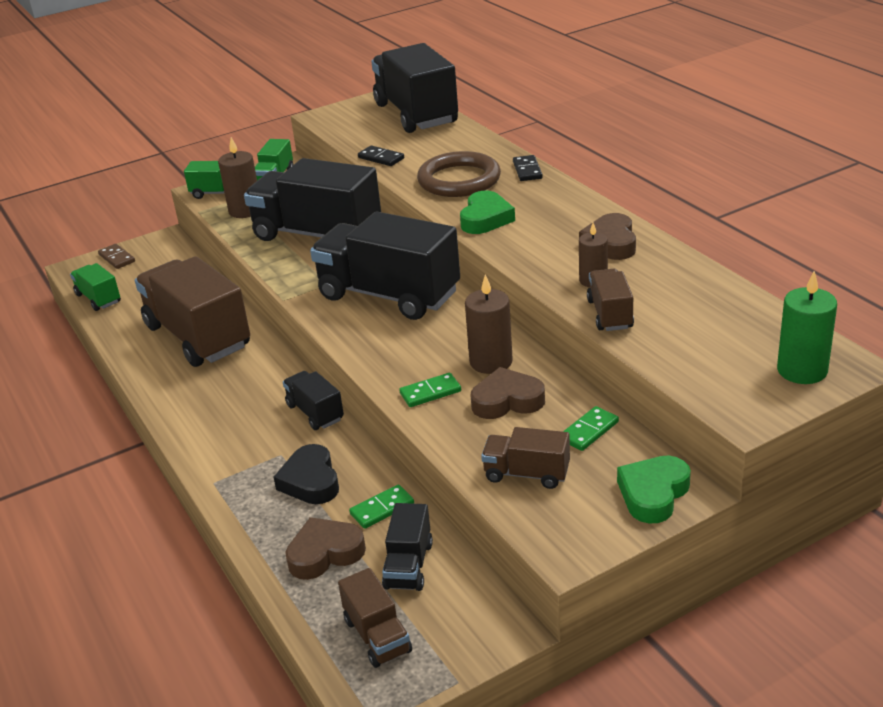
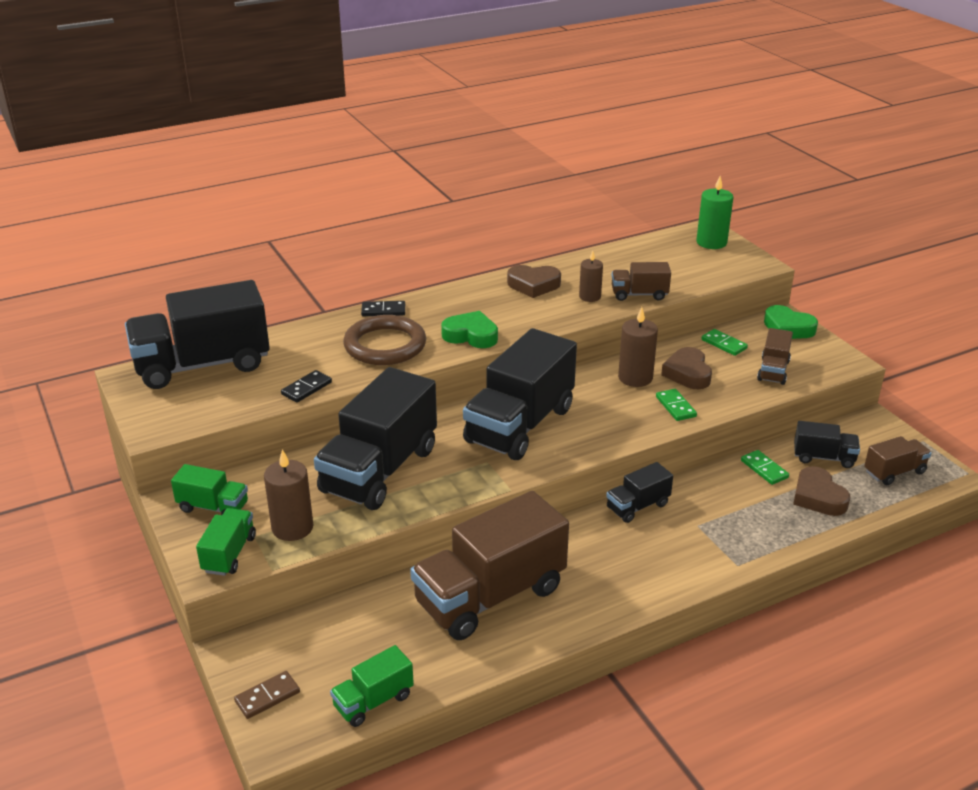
camera: 90 degrees left, 0 degrees up
black heart [274,444,339,504] -> none

